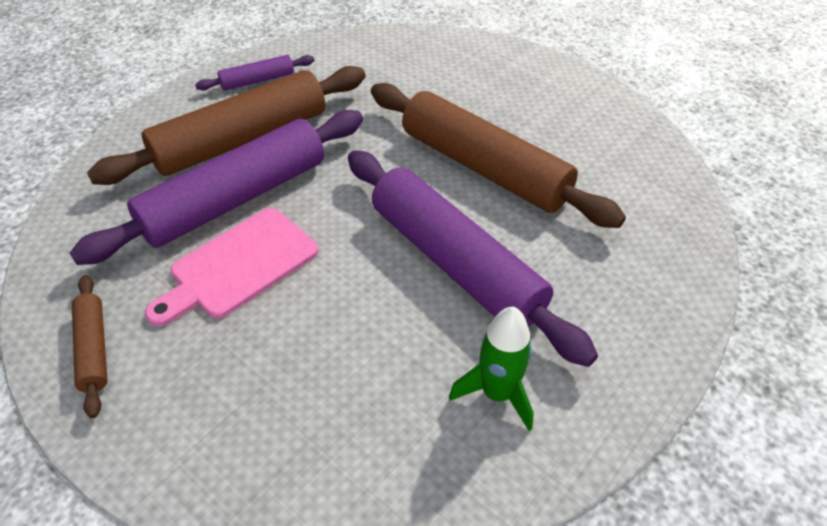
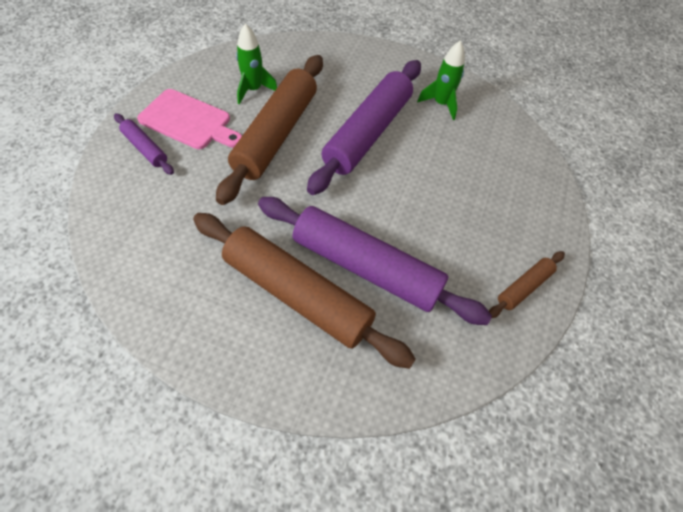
camera: 115 degrees left, 10 degrees up
pink cutting board [145,208,319,326] -> pink cutting board moved to [137,89,242,149]
purple rolling pin [195,55,314,90] -> purple rolling pin moved to [114,113,174,175]
none -> green rocket [236,23,277,104]

